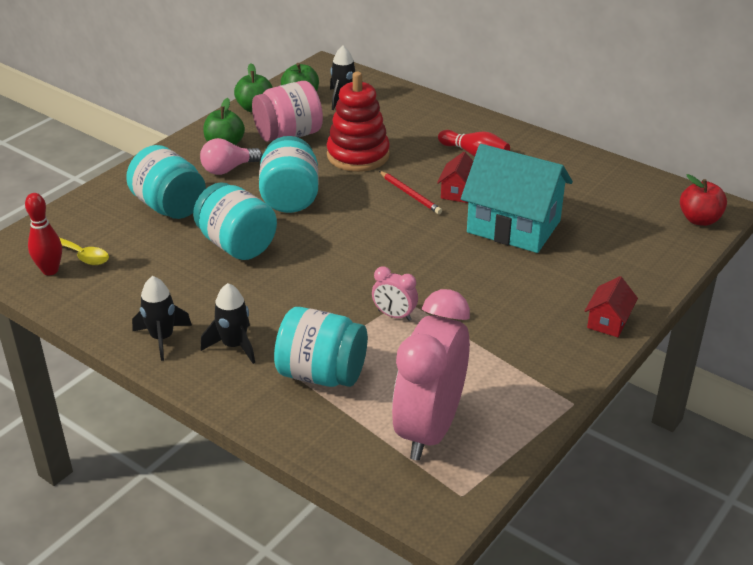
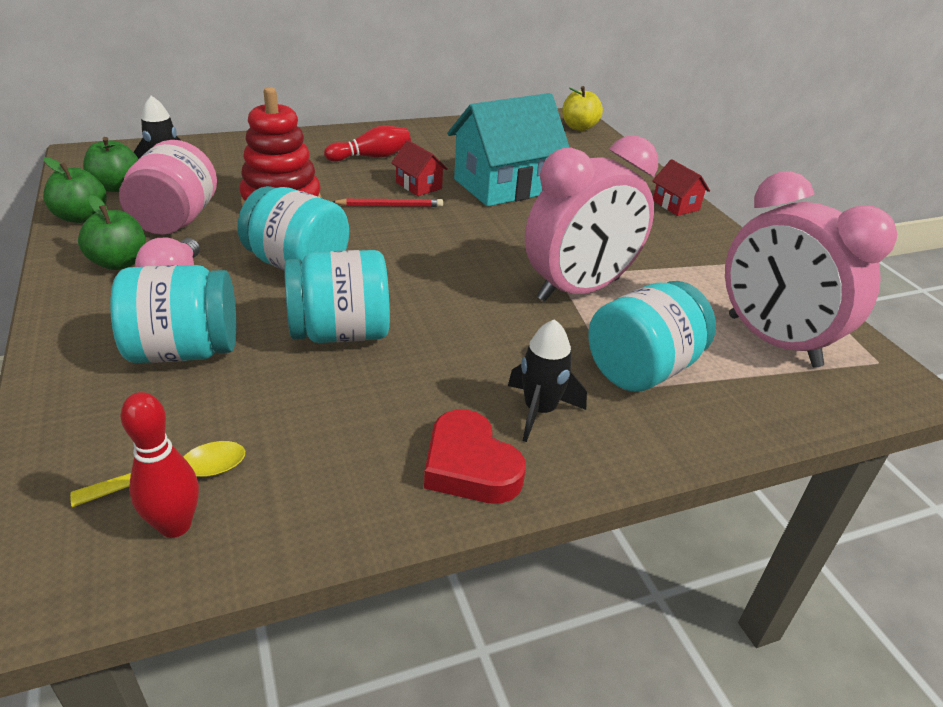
camera: 60 degrees left, 0 degrees up
black rocket [132,276,192,361] -> red heart [424,409,526,504]
pink clock [372,266,418,321] -> pink clock [525,136,658,302], size x2.36
red apple [680,174,727,226] -> yellow apple [562,86,603,131]

